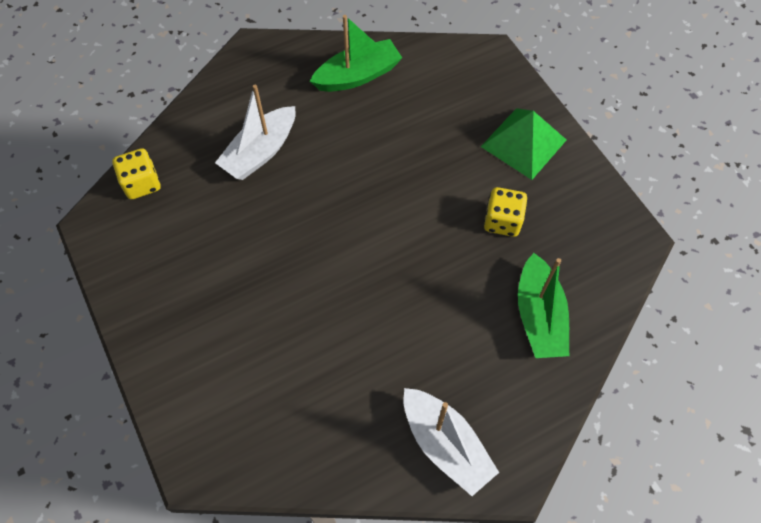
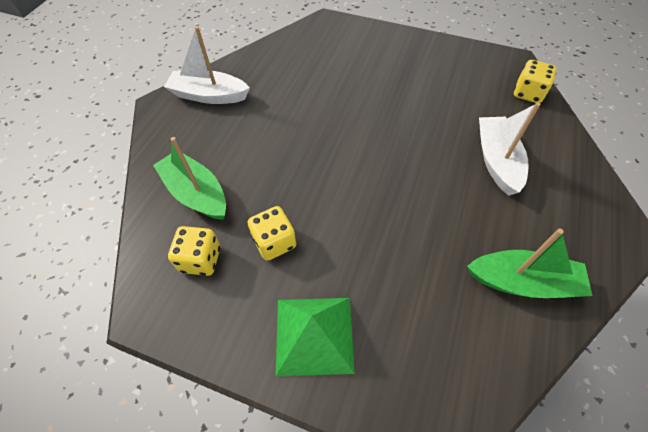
camera: 140 degrees right, 5 degrees down
green boat [310,15,402,92] -> green boat turned 105 degrees counterclockwise [467,229,592,298]
none -> yellow dice [168,226,220,276]

